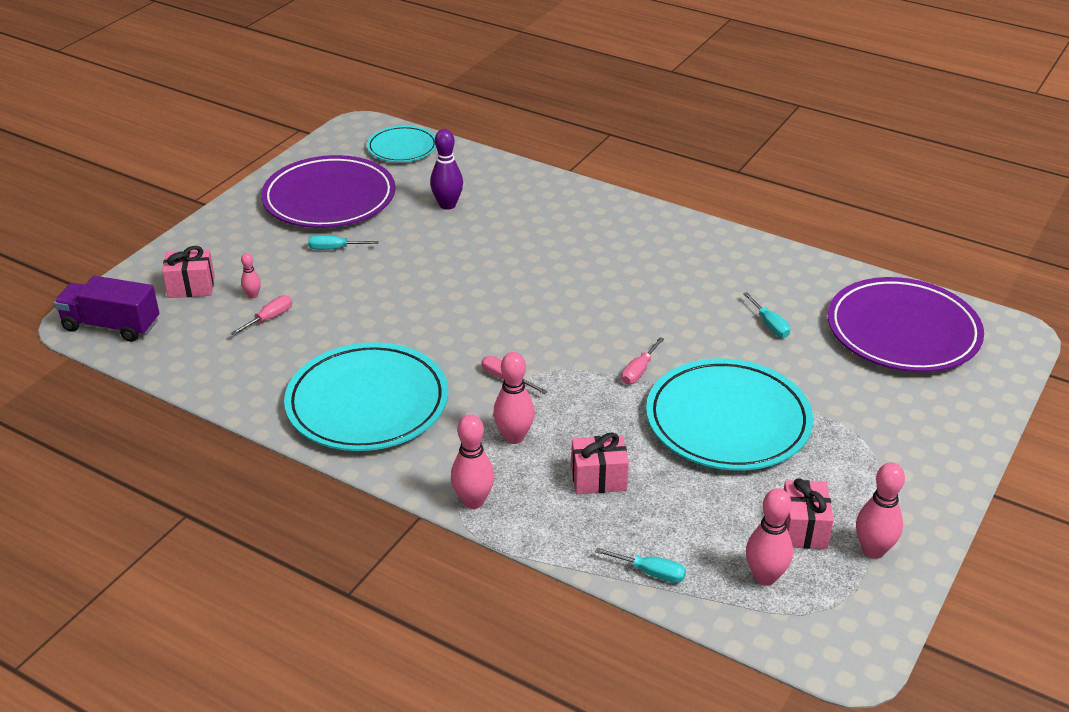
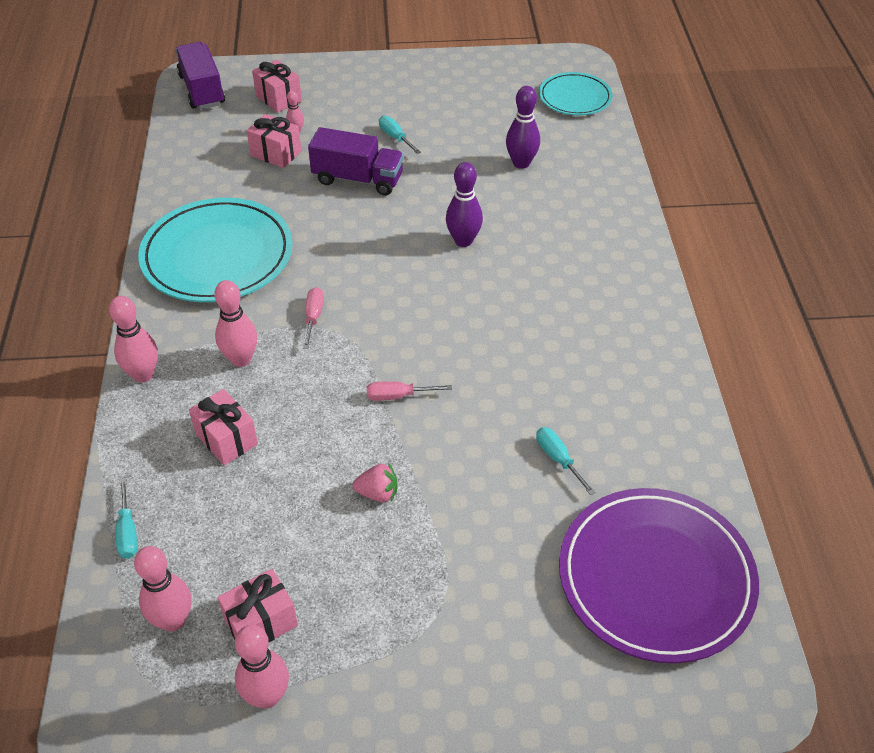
camera: 55 degrees right, 10 degrees up
pink screwdriver [230,295,292,336] -> pink gift [247,114,301,168]
purple plate [261,155,395,228] -> none
turquoise plate [646,359,813,470] -> pink strawberry [353,463,397,503]
turquoise screwdriver [743,292,790,338] -> turquoise screwdriver turned 120 degrees clockwise [536,427,595,495]
none -> purple truck [308,127,404,195]
none -> purple bowling pin [446,162,483,247]

